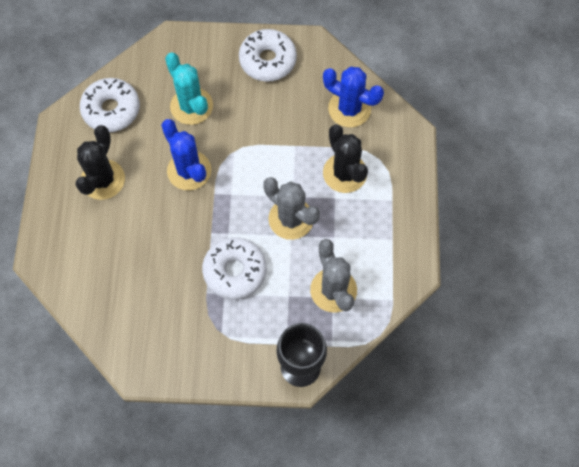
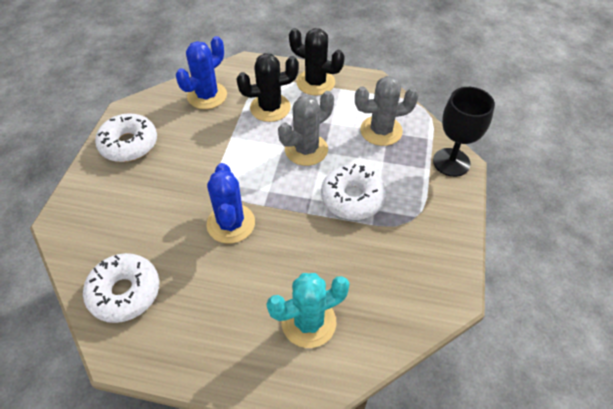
camera: 80 degrees left, 15 degrees down
black cactus [75,125,125,200] -> black cactus moved to [289,28,345,95]
blue cactus [161,119,211,190] -> blue cactus turned 75 degrees counterclockwise [206,163,255,244]
turquoise cactus [165,52,213,125] -> turquoise cactus moved to [266,273,350,348]

